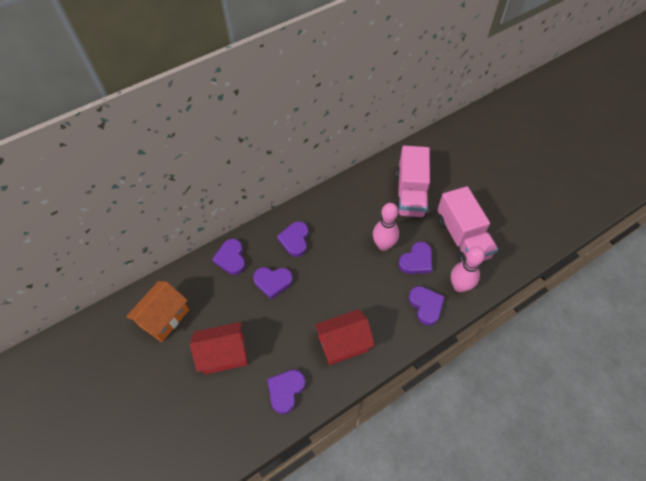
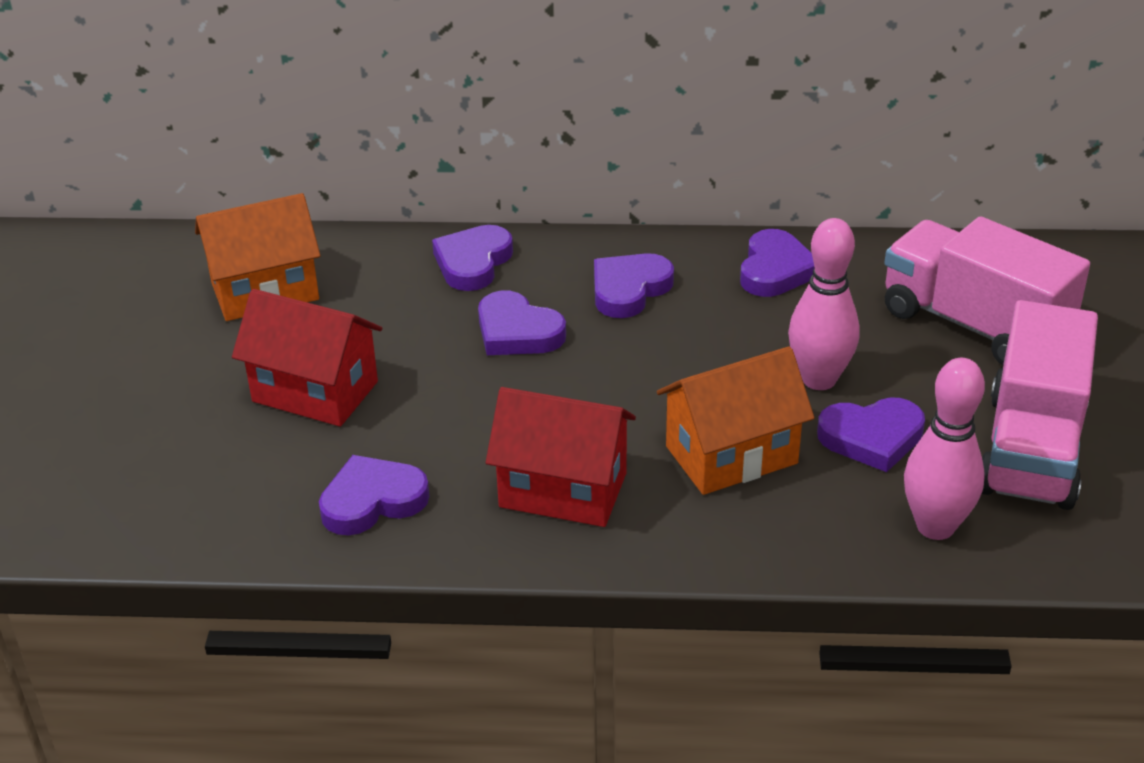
camera: 35 degrees right, 20 degrees down
pink truck [396,146,430,218] -> pink truck turned 90 degrees clockwise [884,216,1090,365]
purple heart [408,286,445,326] -> purple heart moved to [740,229,814,297]
none -> orange house [657,346,814,495]

